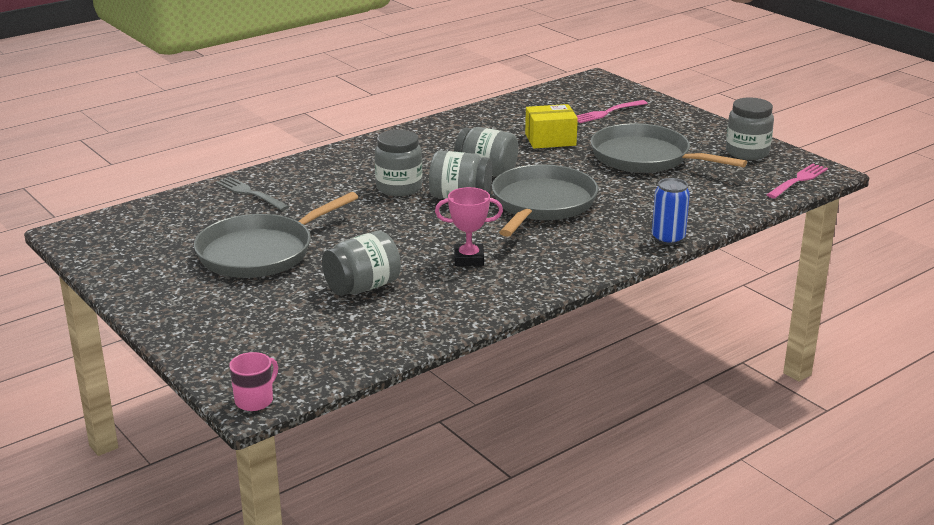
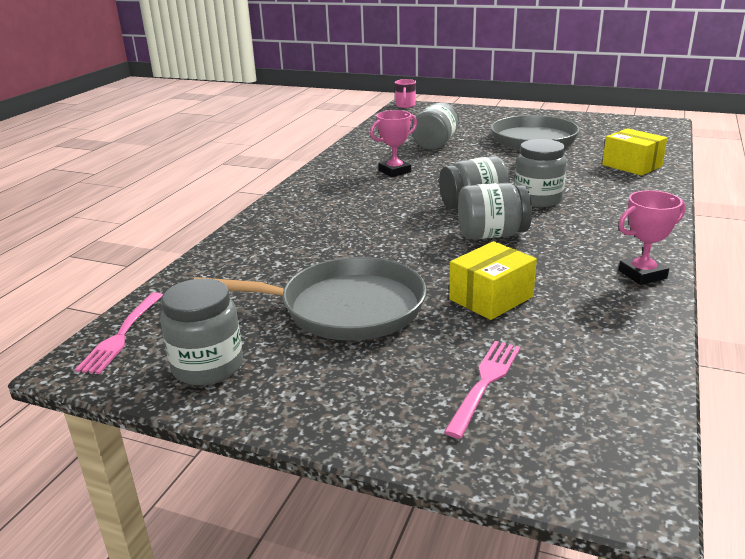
camera: 150 degrees right, 0 degrees up
grey fork [216,176,289,211] -> yellow box [602,128,667,176]
grey pan [492,164,598,237] -> none
blue can [652,178,690,245] -> none
none -> pink trophy [618,190,686,285]

